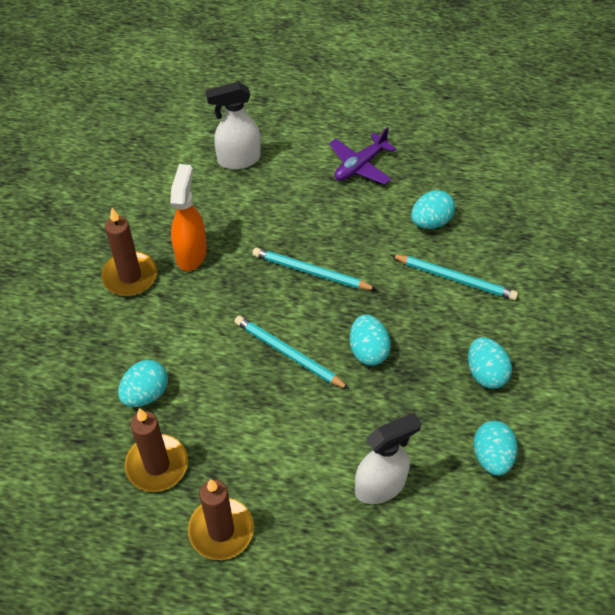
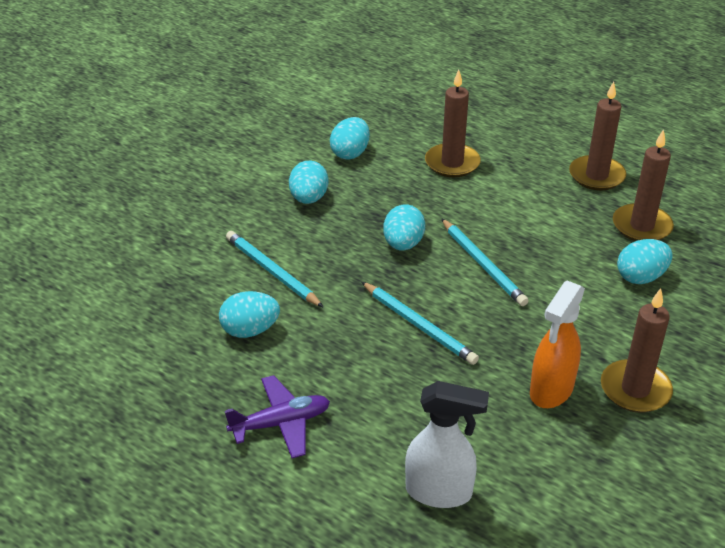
camera: 155 degrees left, 15 degrees down
white spray bottle [355,412,422,504] -> brown candle [425,70,481,177]

